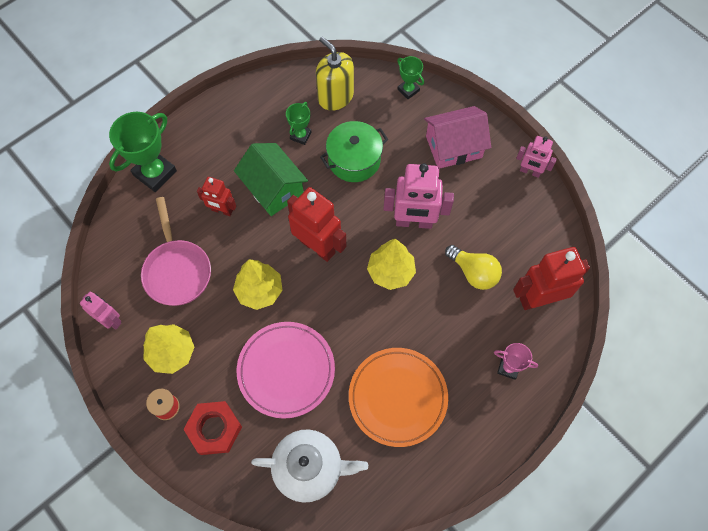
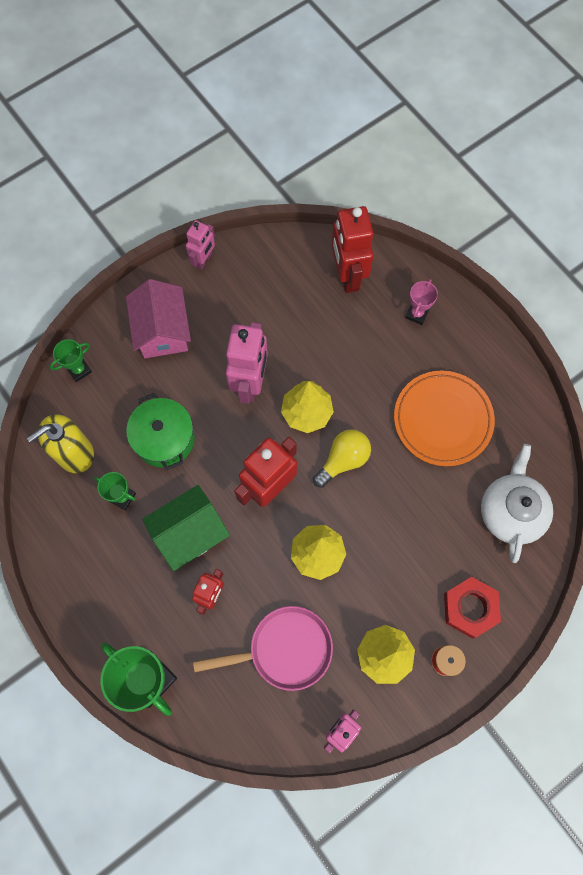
camera: 85 degrees left, 5 degrees up
pink plate [237,322,335,419] -> none
yellow light bulb [445,245,502,290] -> yellow light bulb moved to [313,429,371,488]

